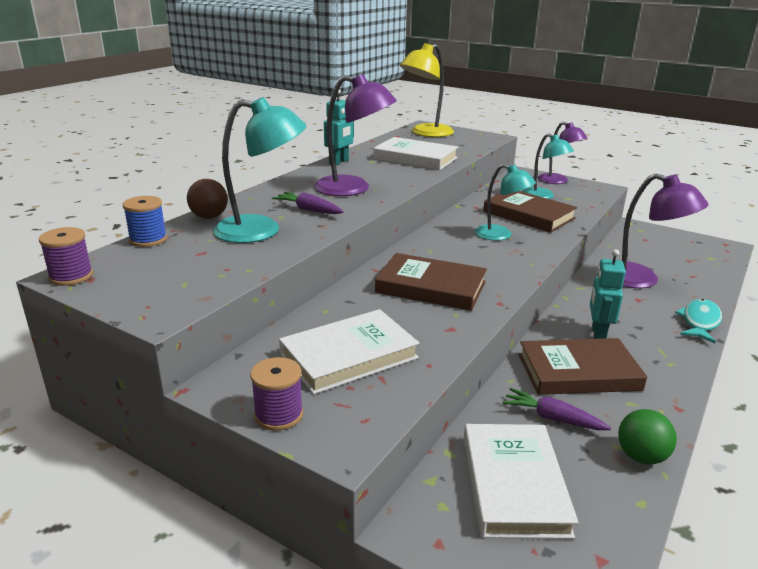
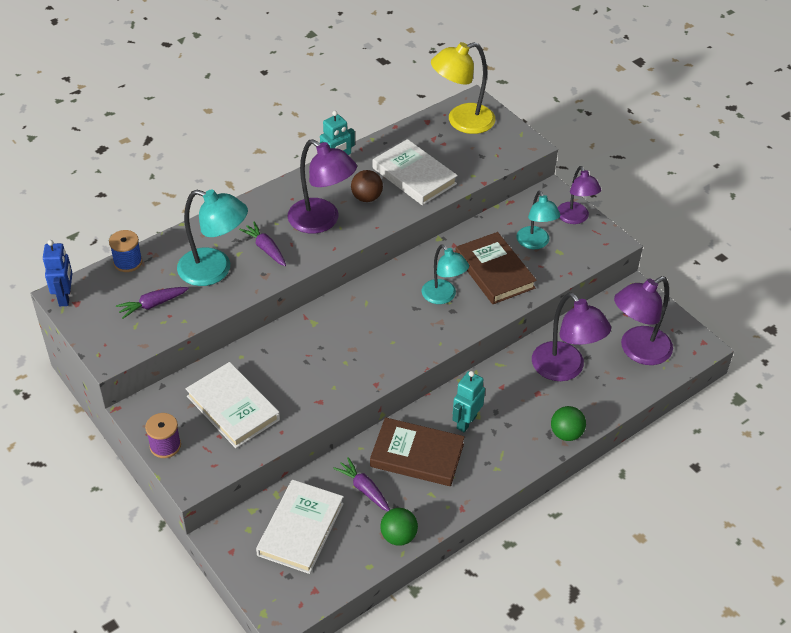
camera: 20 degrees right, 20 degrees up
purple spool [39,227,93,286] -> blue robot [43,240,72,306]
brown ball [187,179,228,219] -> brown ball moved to [351,170,383,202]
white book [279,309,420,394] -> white book turned 60 degrees clockwise [185,362,280,448]
brown book [375,253,487,311] -> none
turquoise fish [675,299,722,343] -> green ball [551,406,586,441]
none -> purple carrot [116,287,189,319]
none -> purple lamp [614,276,673,365]

